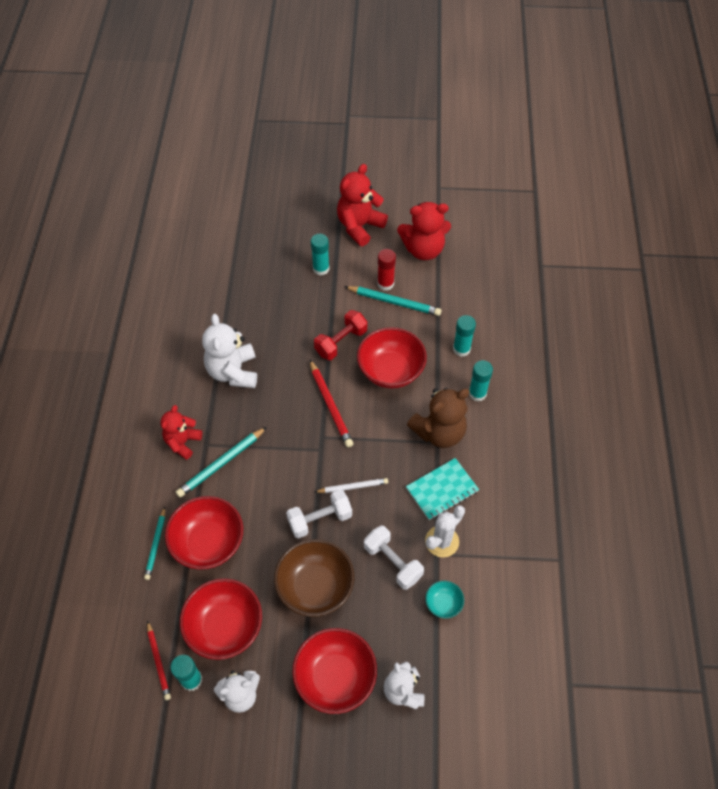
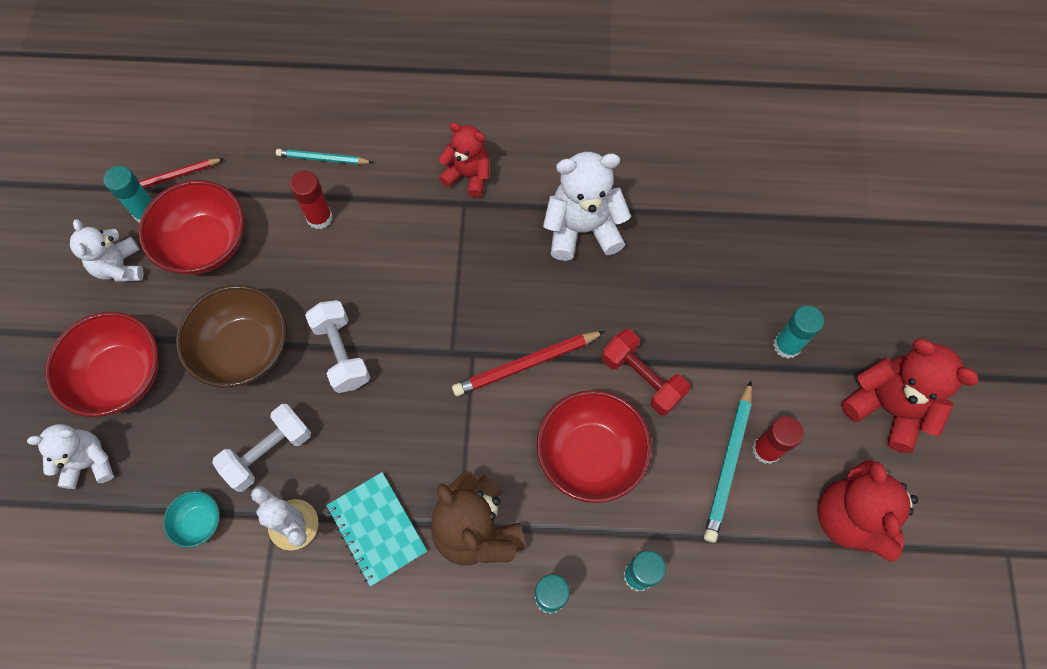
camera: 90 degrees right, 10 degrees up
red bowl [165,496,243,570] -> red glue stick [290,171,333,229]
turquoise pencil [176,427,267,498] -> none
white pencil [315,478,388,493] -> none

